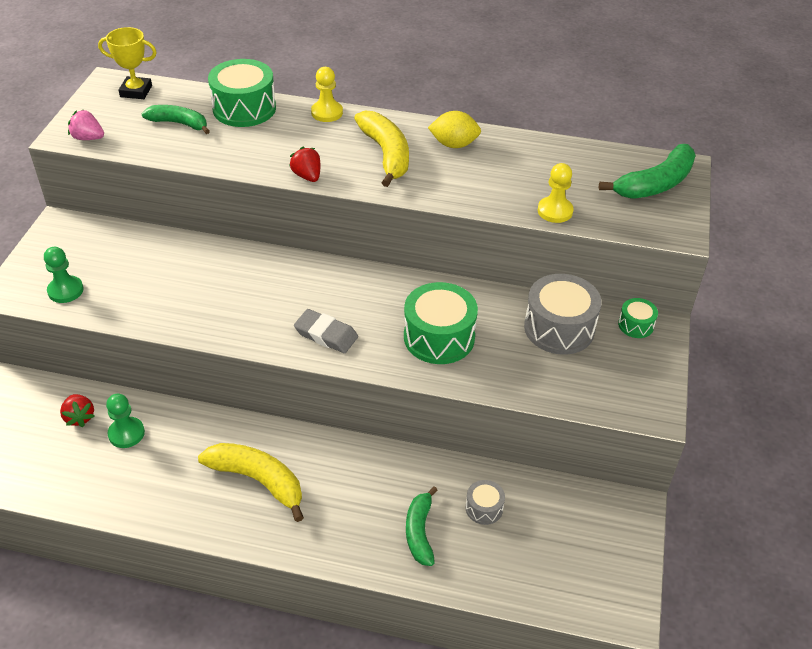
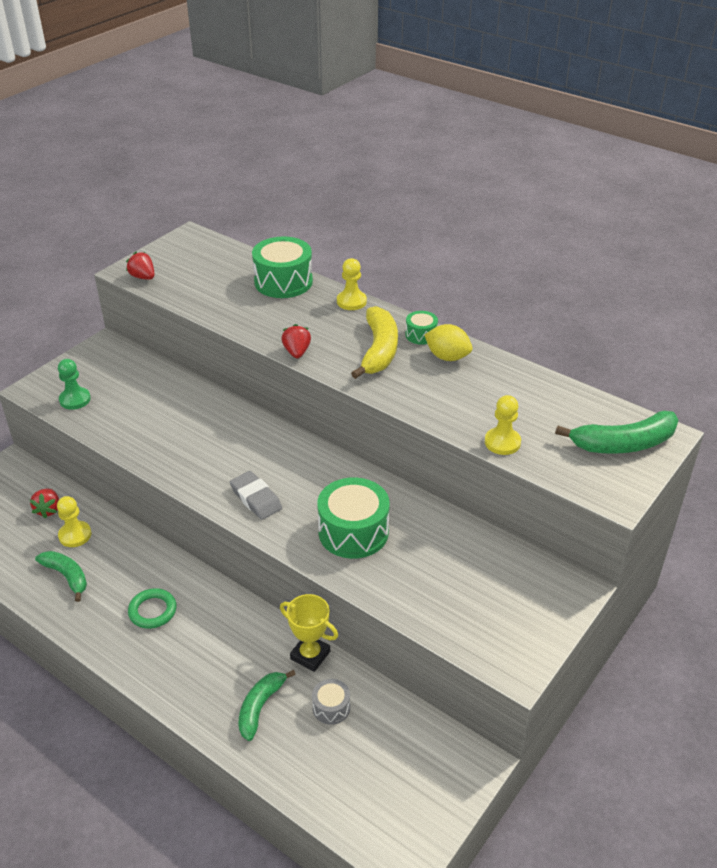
camera: 25 degrees right, 5 degrees down
pink strawberry [68,110,104,140] -> red strawberry [126,252,155,280]
yellow trophy [98,27,157,99] -> yellow trophy moved to [280,594,338,672]
green pawn [106,394,145,448] -> yellow pawn [57,496,92,547]
green banana [142,105,210,134] -> green banana moved to [35,551,87,602]
yellow banana [198,443,304,522] -> green ring [128,588,177,629]
grey drum [524,274,602,355] -> none
green drum [618,298,658,338] -> green drum moved to [406,311,438,345]

